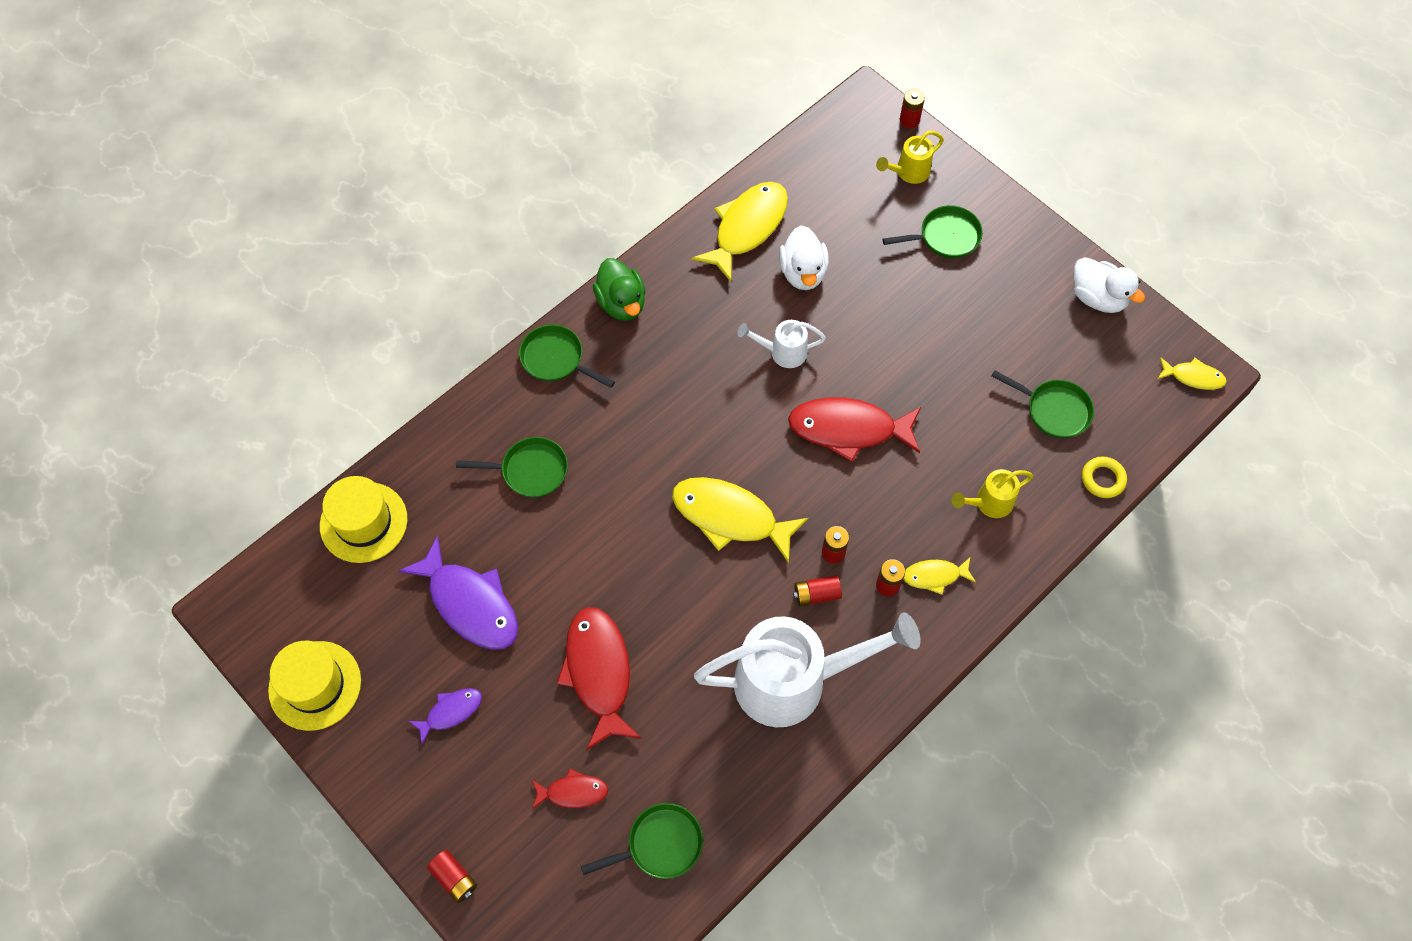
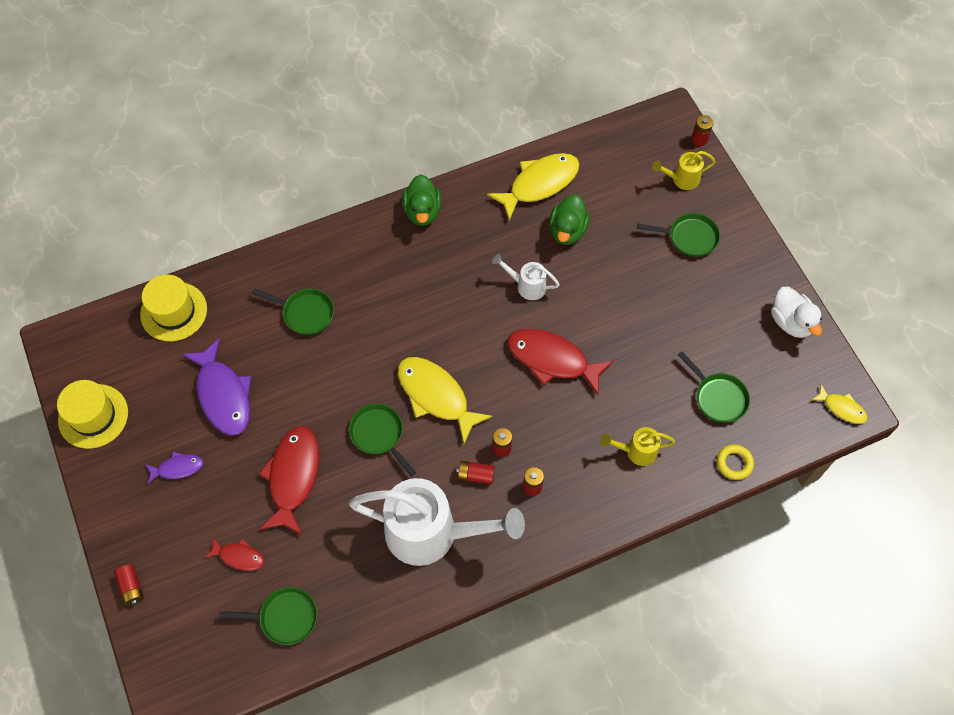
camera: 20 degrees right, 0 degrees up
green pan [519,324,615,388] -> green pan moved to [349,404,416,477]
white duck [779,225,829,290] -> green duck [549,194,590,245]
yellow fish [904,558,976,595] -> none

